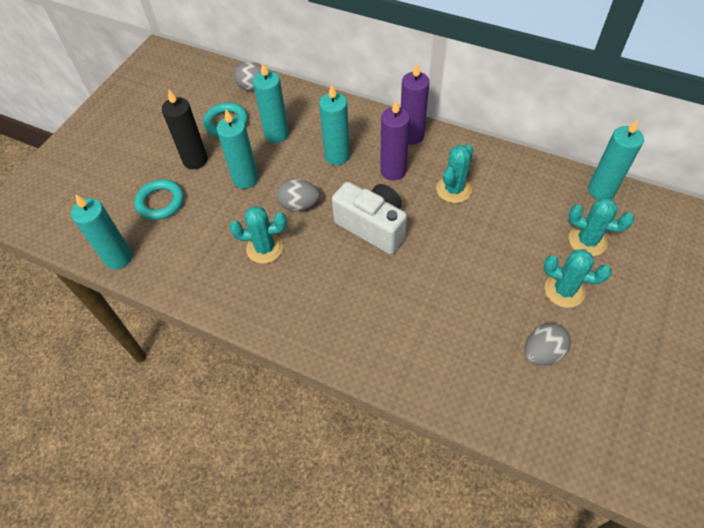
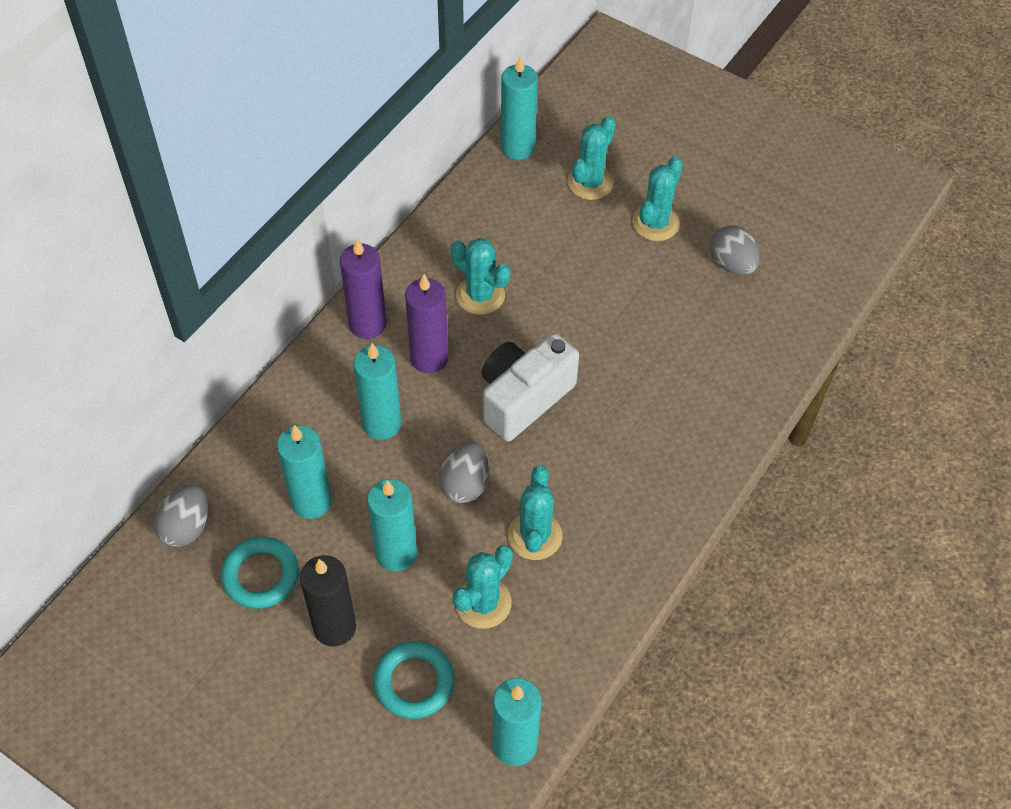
camera: 85 degrees left, 0 degrees up
none -> turquoise cactus [453,545,513,629]

